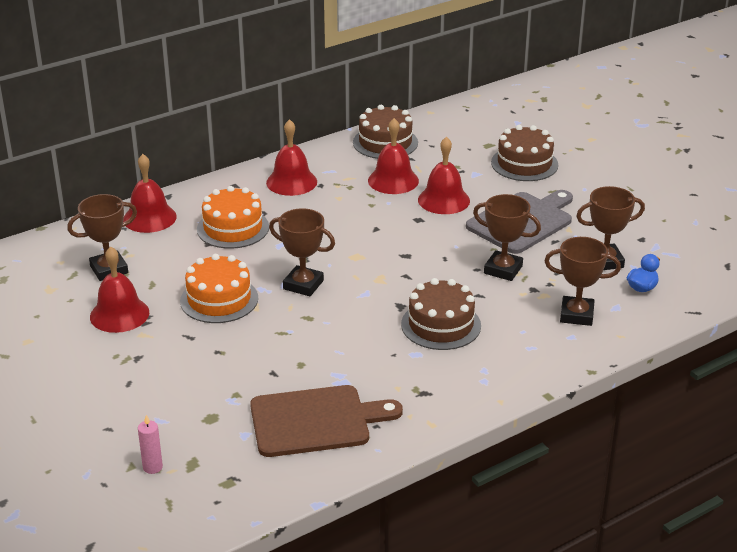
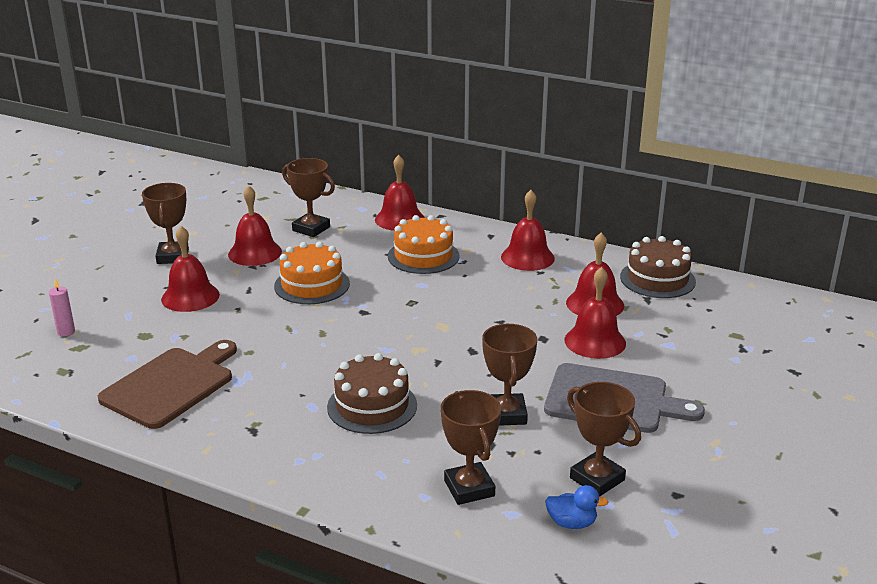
camera: 60 degrees right, 5 degrees down
brown cutting board [250,385,403,457] -> brown cutting board turned 105 degrees counterclockwise [98,340,237,429]
brown trophy [269,208,335,296] -> brown trophy moved to [142,183,189,264]
brown cake [491,125,558,181] -> none
none -> red bell [161,226,220,312]

